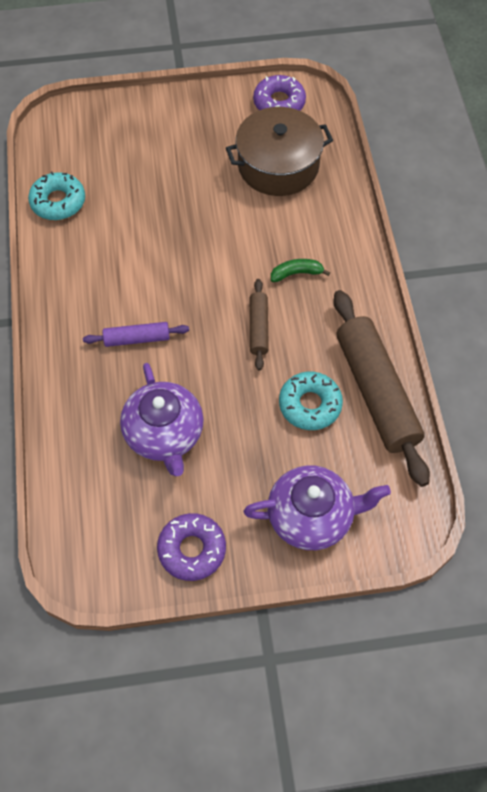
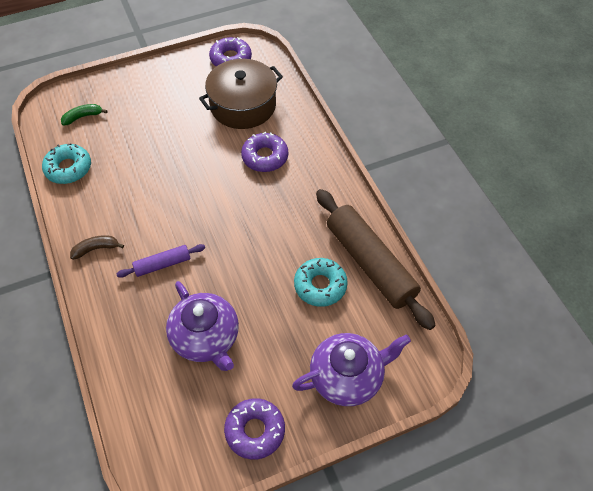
camera: 15 degrees left, 5 degrees down
brown rolling pin [250,279,269,370] -> none
green banana [271,259,330,282] -> green banana moved to [61,104,108,126]
none -> brown banana [70,235,124,260]
none -> purple donut [241,132,288,172]

